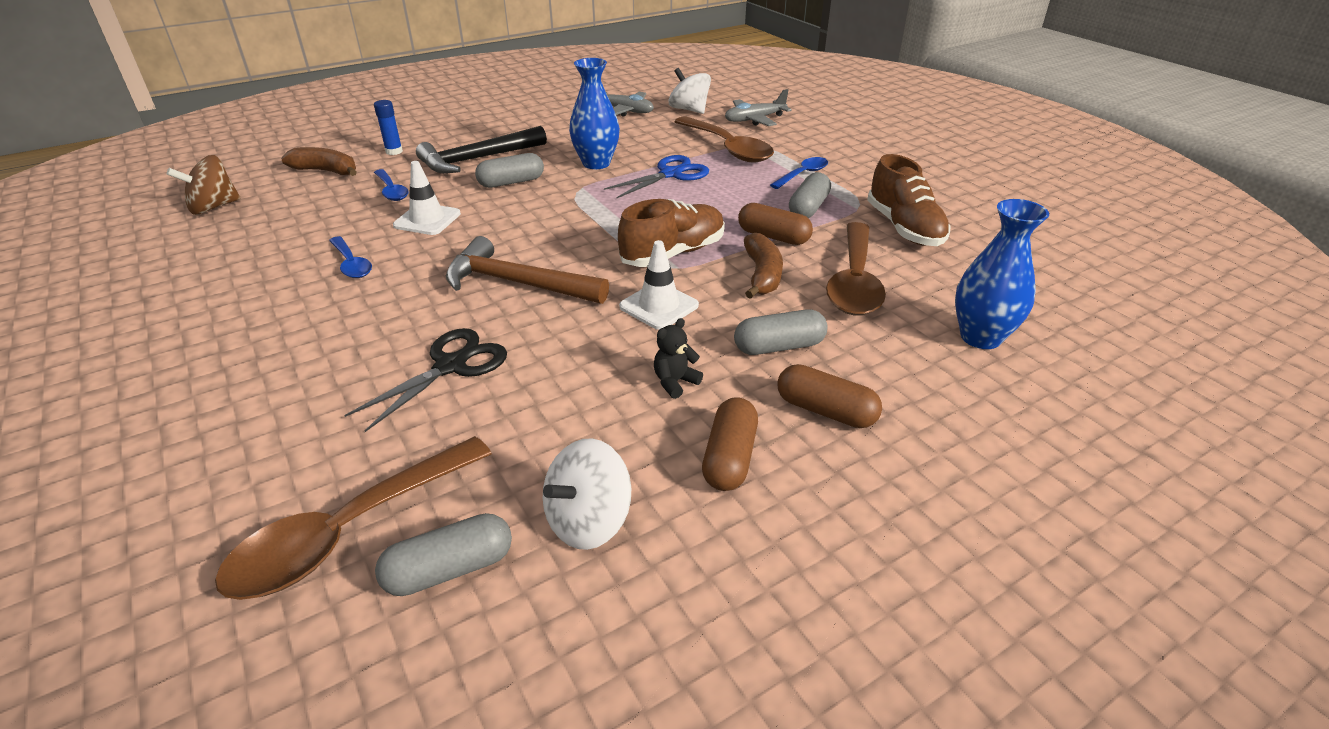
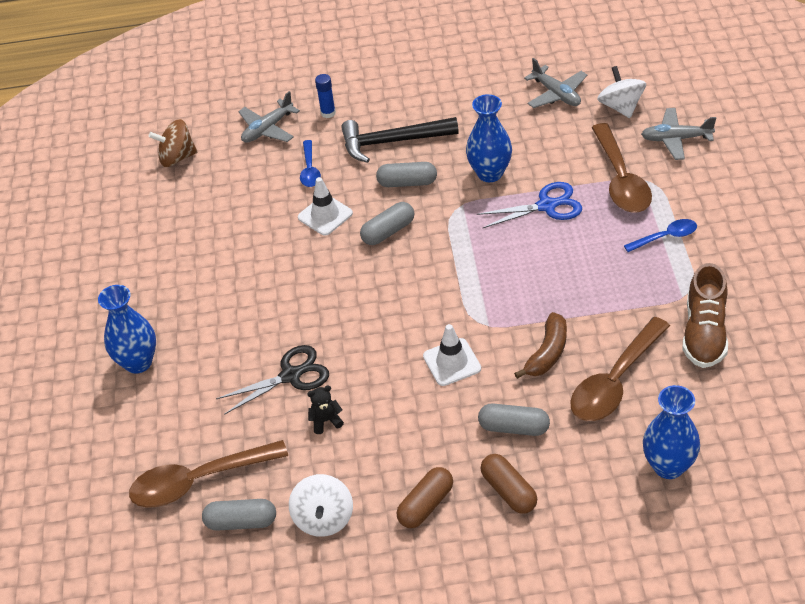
camera: 30 degrees right, 10 degrees up
brown banana [281,147,357,176] -> grey plane [238,91,300,143]
blue spoon [329,236,372,278] -> none
brown hammer [446,236,609,304] -> none
white spinning top [543,438,631,550] -> white spinning top turned 75 degrees counterclockwise [289,474,353,537]
brown shoe [618,199,725,267] -> none
black teddy bear [654,318,703,399] -> black teddy bear moved to [307,386,344,434]
brown capsule [738,203,813,245] -> none
grey capsule [789,172,831,218] -> grey capsule moved to [360,202,414,245]
none -> blue vase [98,285,156,374]

